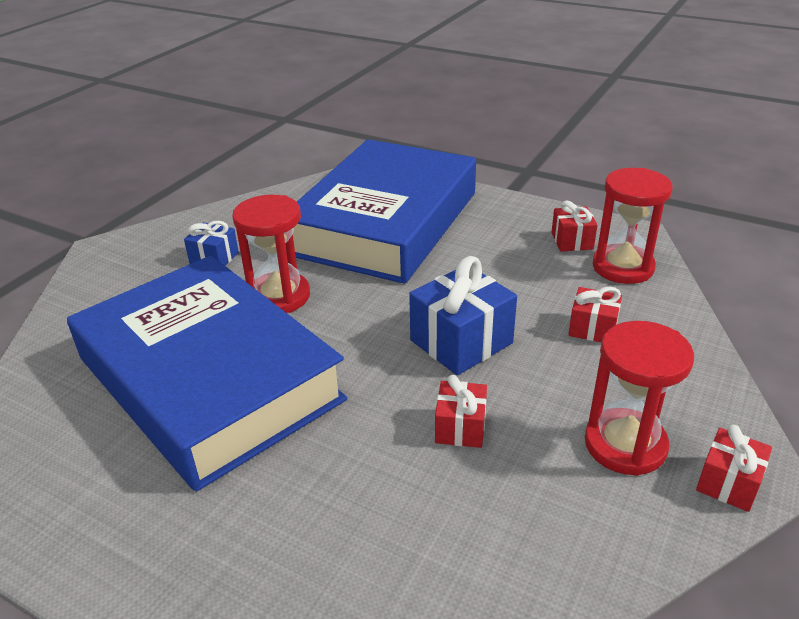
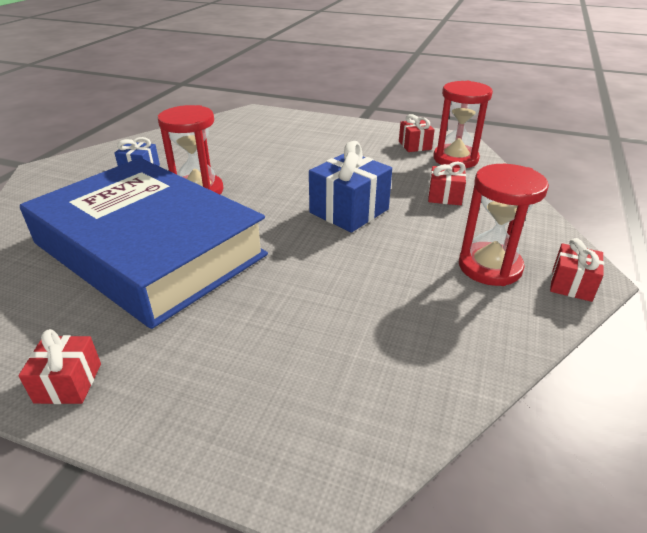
camera: 10 degrees left, 0 degrees up
blue book [293,139,476,284] -> none
red gift [435,375,487,448] -> red gift moved to [18,329,101,404]

